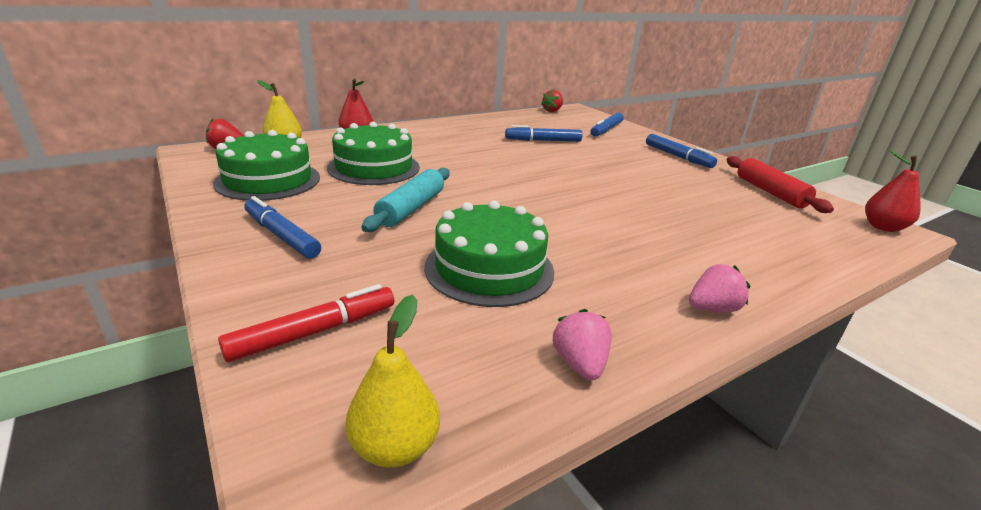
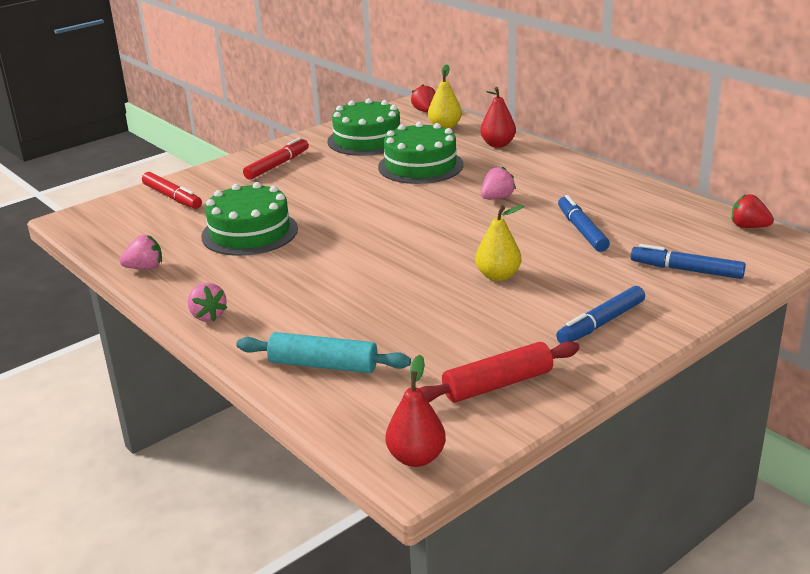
camera: 85 degrees right, 0 degrees up
blue marker [244,196,321,259] -> red marker [243,137,309,180]
yellow pear [346,295,440,468] -> yellow pear moved to [475,205,524,281]
turquoise rolling pin [361,168,450,232] -> turquoise rolling pin moved to [236,332,411,373]
none -> pink strawberry [481,166,516,199]

